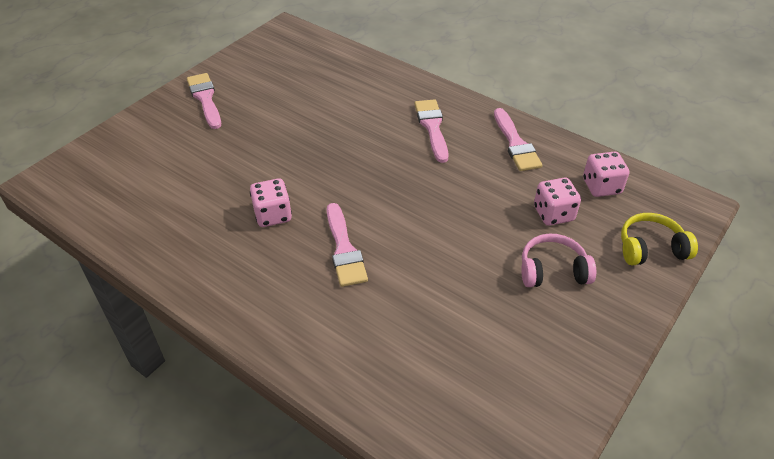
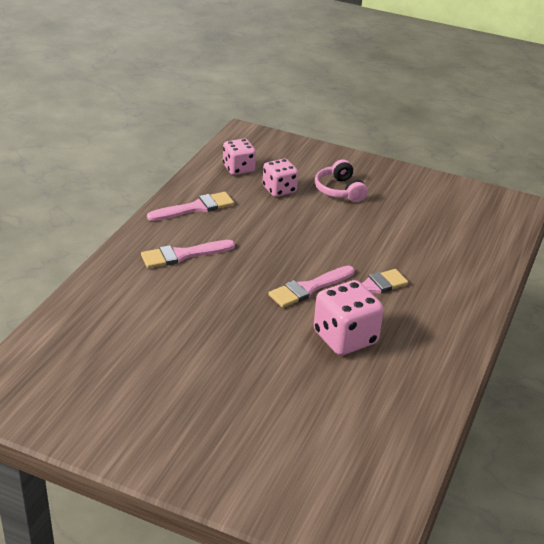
camera: 105 degrees left, 10 degrees down
pink brush [187,73,221,129] -> pink brush moved to [269,265,354,308]
pink dice [250,178,292,227] -> pink dice [314,280,384,355], size x1.53
yellow headphones [621,213,698,266] -> none

